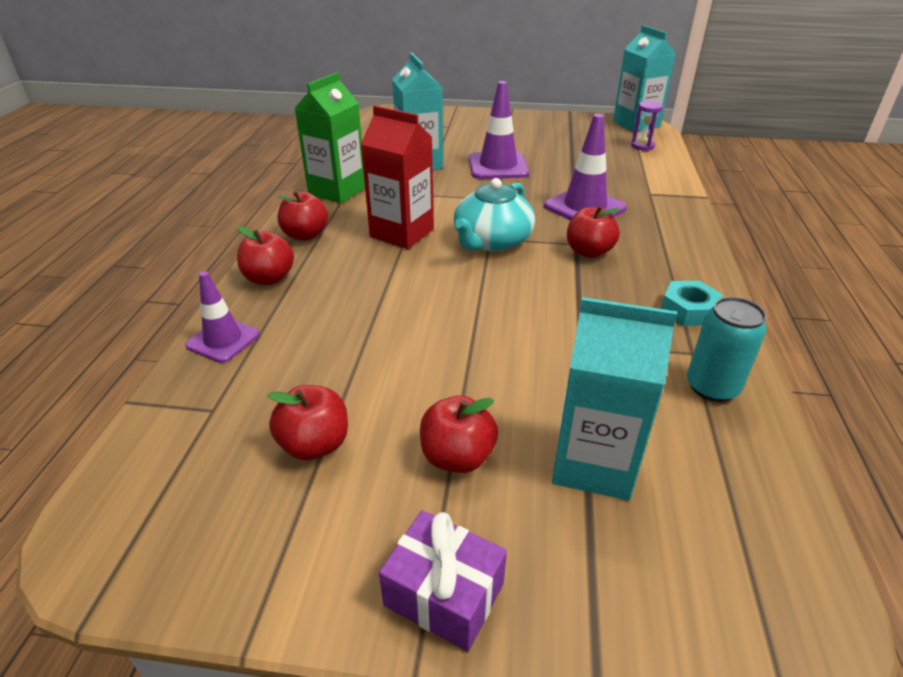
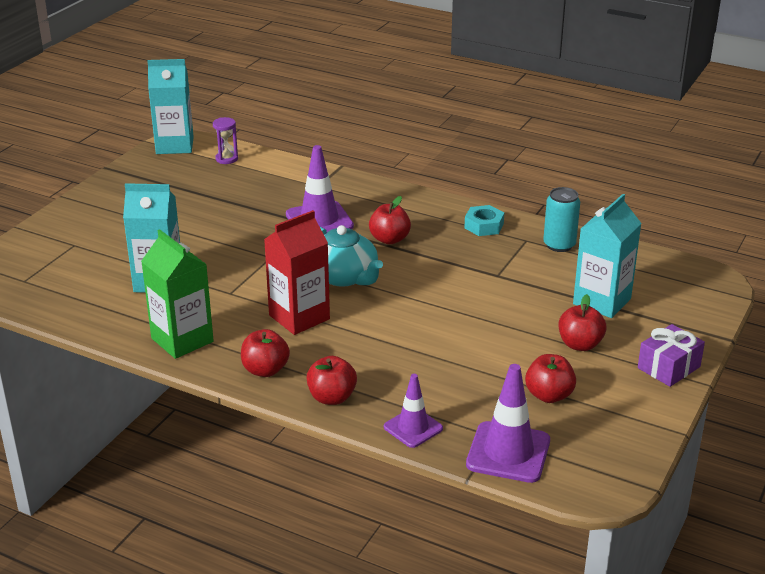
camera: 70 degrees left, 5 degrees down
purple traffic cone [469,81,529,179] -> purple traffic cone moved to [466,364,550,483]

